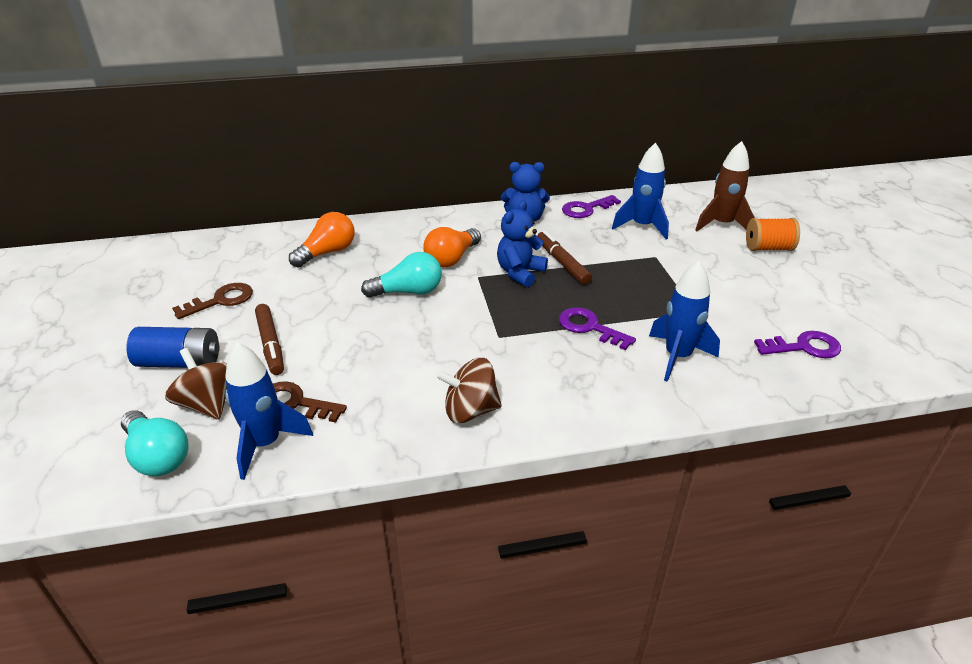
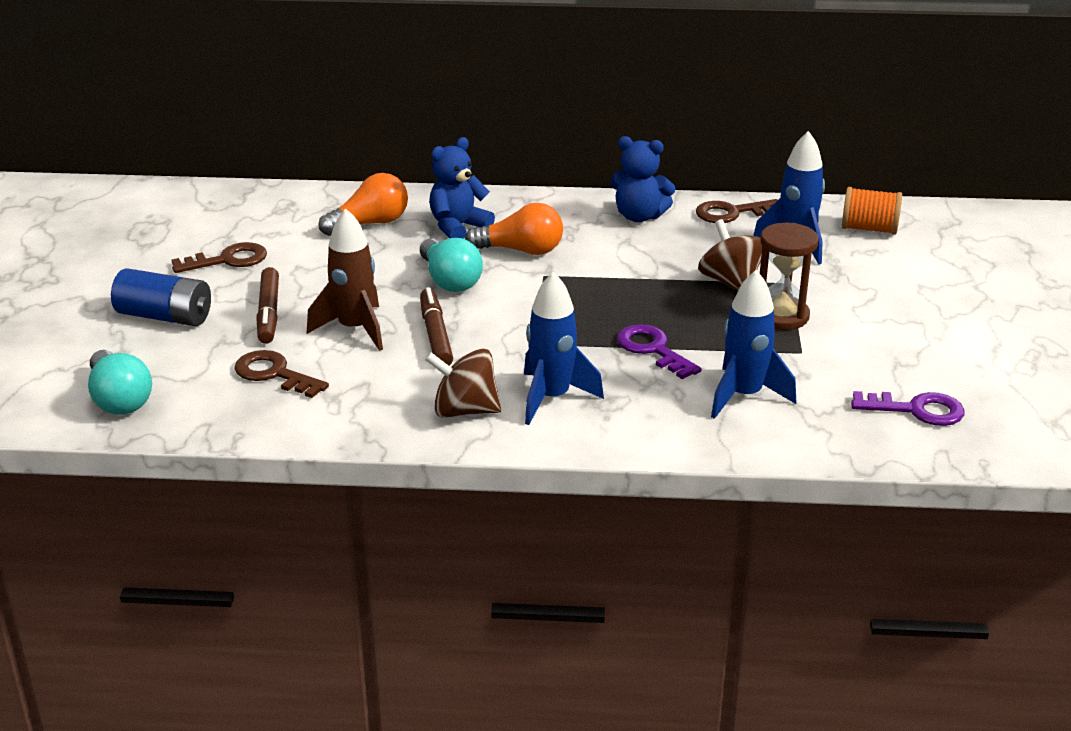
camera: 15 degrees right, 5 degrees down
brown spinning top [165,348,227,420] -> brown spinning top moved to [698,219,762,291]
blue rocket [225,342,313,480] -> blue rocket moved to [524,272,604,425]
turquoise light bulb [361,252,442,298] -> turquoise light bulb turned 60 degrees clockwise [420,238,483,292]
orange light bulb [423,227,481,268] -> orange light bulb turned 135 degrees counterclockwise [465,203,563,255]
blue teddy bear [497,200,548,287] -> blue teddy bear moved to [429,137,495,239]
brown marker [537,231,592,285] -> brown marker moved to [420,287,453,365]
purple key [562,195,621,218] -> brown key [696,199,778,223]
brown rocket [695,141,755,231] -> brown rocket moved to [307,208,383,351]
orange spool [746,218,800,251] -> orange spool moved to [842,187,902,235]
none -> brown hourglass [760,223,819,330]

